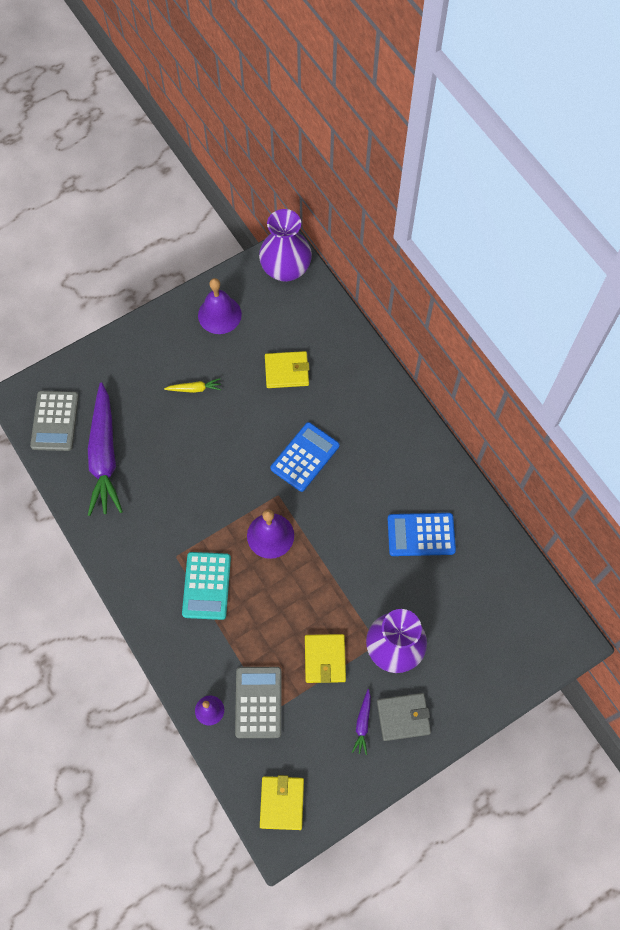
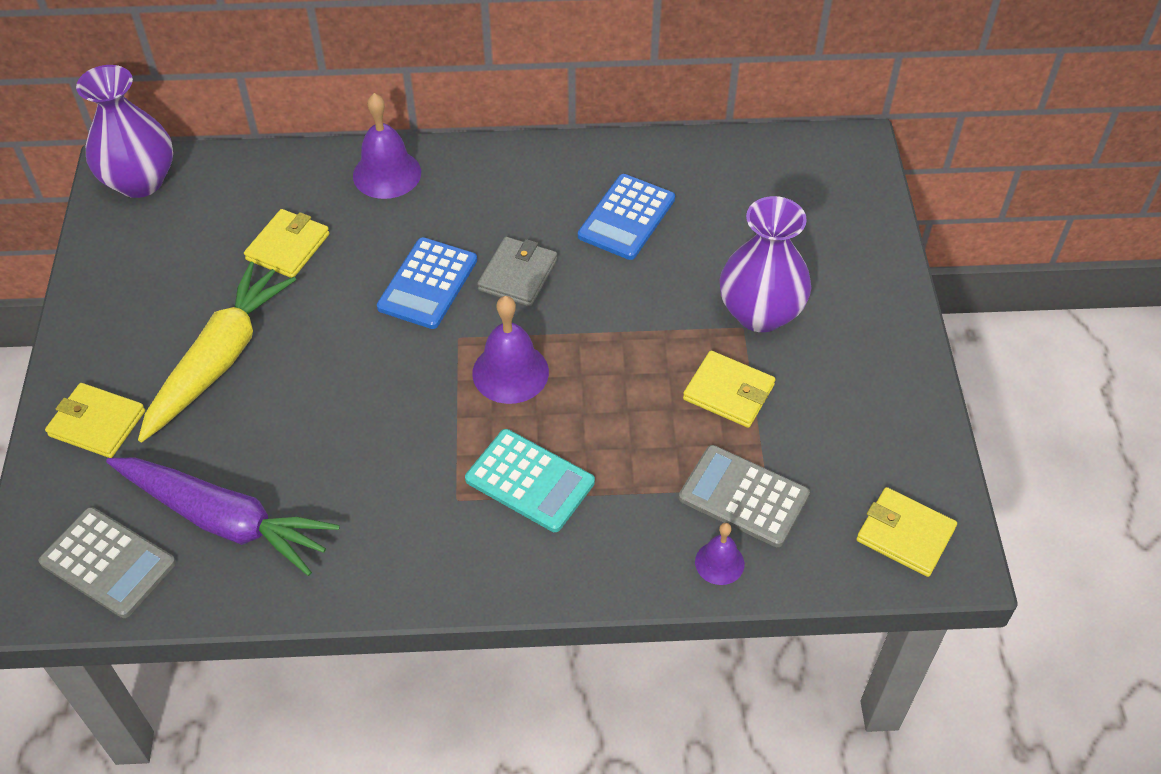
camera: 60 degrees left, 15 degrees down
yellow carrot [164,378,221,393] -> yellow carrot [138,262,296,443], size x2.43
purple bell [198,278,242,334] -> purple bell moved to [353,93,421,199]
blue calculator [270,422,340,492] -> blue calculator turned 135 degrees counterclockwise [377,237,477,329]
purple carrot [352,689,371,755] -> none
grey wallet [377,693,431,741] -> grey wallet moved to [477,237,557,307]
none -> yellow wallet [45,383,145,458]

